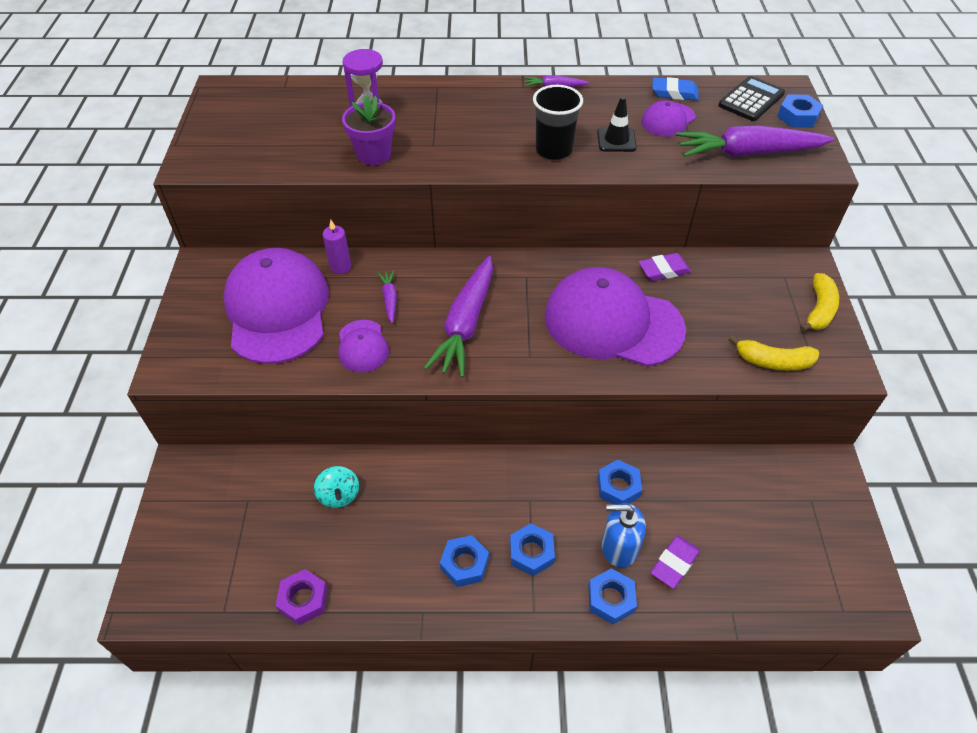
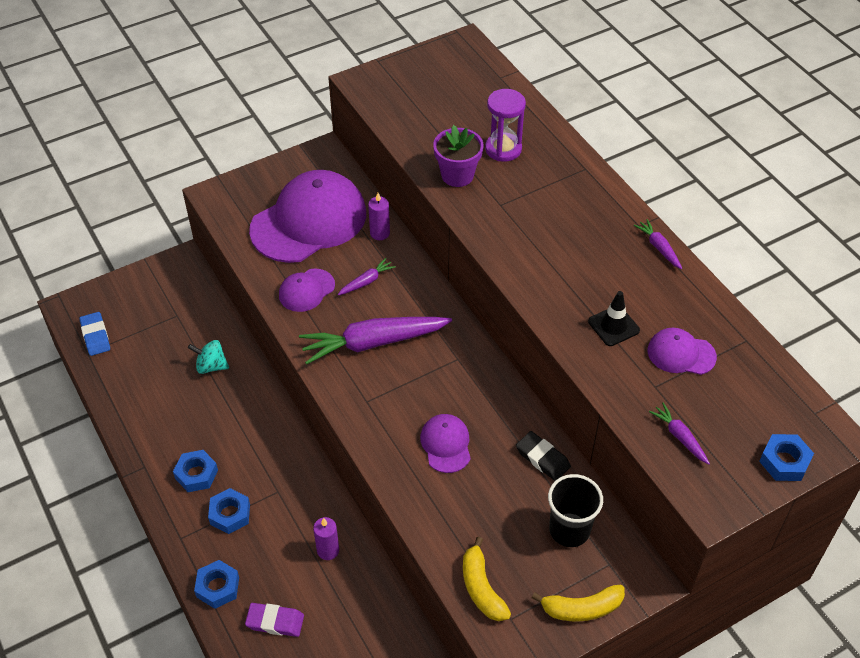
camera: 60 degrees right, 0 degrees up
purple nut [276,569,328,625] -> none
turquoise spinning top [314,466,359,508] -> turquoise spinning top turned 60 degrees clockwise [188,340,229,374]
black cup [533,85,583,160] -> black cup moved to [548,474,603,547]
purple cap [544,267,686,367] -> purple cap [420,414,471,473], size x0.46
blue nut [597,460,642,504] -> purple candle [313,517,339,560]
blue soap dispenser [602,503,646,568] -> none
purple eraser [639,253,691,281] -> black eraser [516,431,571,481]
blue eraser [652,77,699,100] -> blue eraser moved to [79,312,110,356]
purple carrot [676,126,834,157] -> purple carrot [649,403,710,465], size x0.46
black calculator [719,76,785,121] -> none

